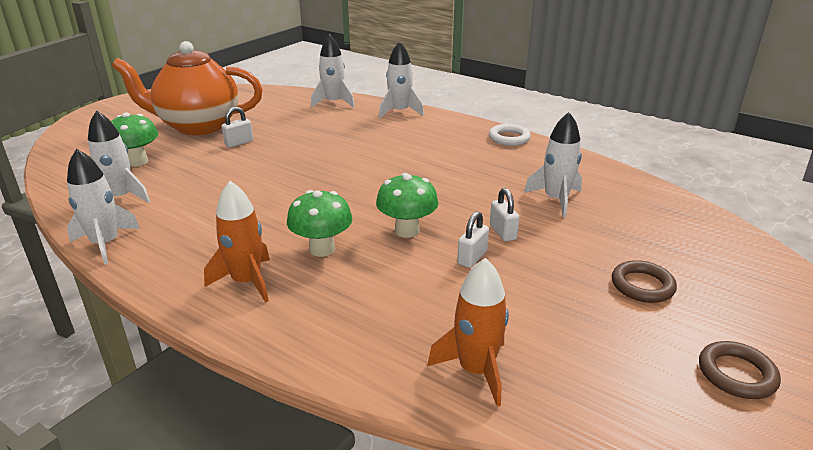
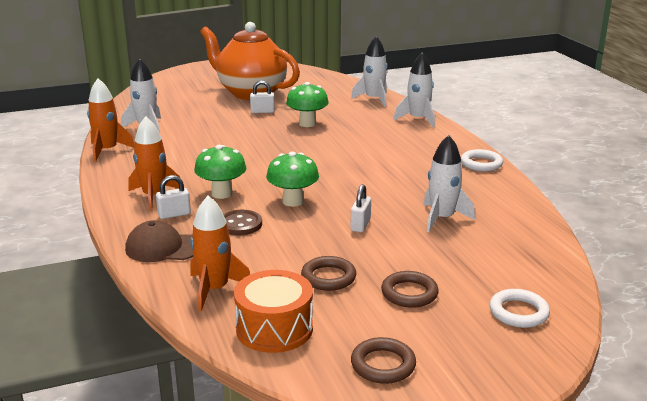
camera: 35 degrees right, 5 degrees down
white rocket [67,149,140,265] -> orange rocket [87,78,135,162]
green mushroom [111,112,158,167] -> green mushroom moved to [286,82,329,127]
white padlock [457,211,489,268] -> white padlock moved to [156,175,191,219]
none -> brown cap [125,220,193,262]
none -> brown button [223,210,262,236]
none -> orange drum [234,270,313,353]
none -> brown ring [301,256,356,291]
none -> white ring [489,289,550,328]

